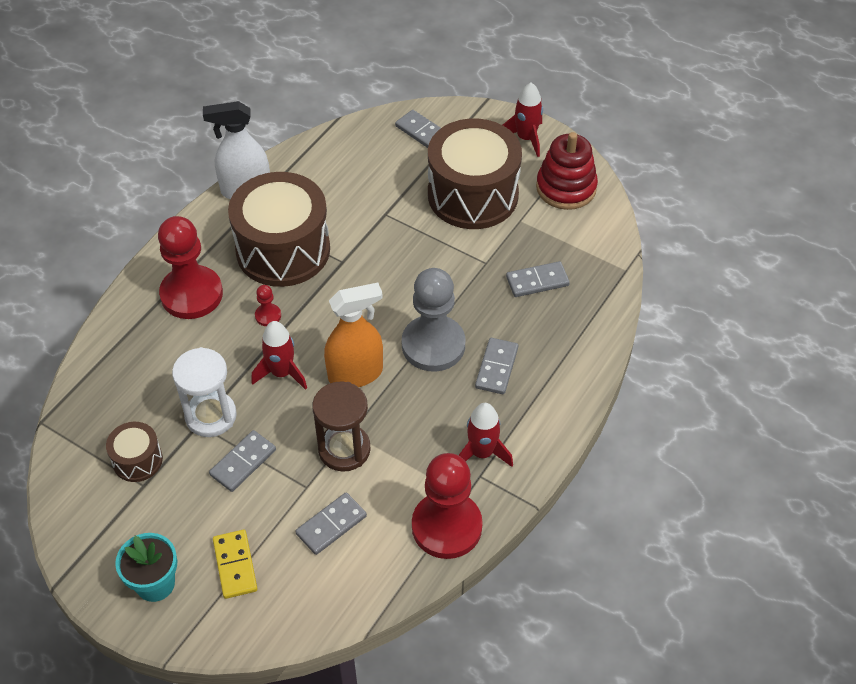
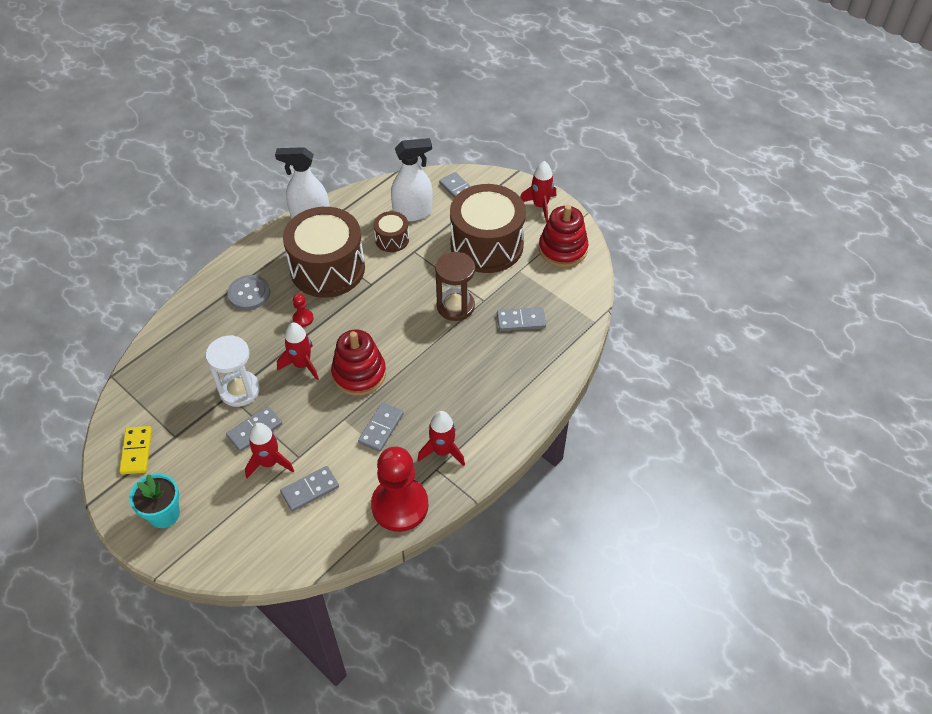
camera: 10 degrees right, 0 degrees up
brown drum [106,422,163,482] -> brown drum moved to [374,211,409,252]
red pawn [158,216,223,319] -> grey button [227,275,270,310]
yellow domino [213,530,258,599] -> yellow domino moved to [119,426,152,474]
brown hourglass [312,381,371,472] -> brown hourglass moved to [435,252,475,321]
orange spray bottle [324,283,383,387] -> red stacking toy [331,330,386,396]
grey pawn [402,268,466,372] -> none
grey domino [475,338,518,394] -> grey domino moved to [358,402,404,452]
none -> red rocket [245,423,294,478]
none -> white spray bottle [391,138,433,222]

